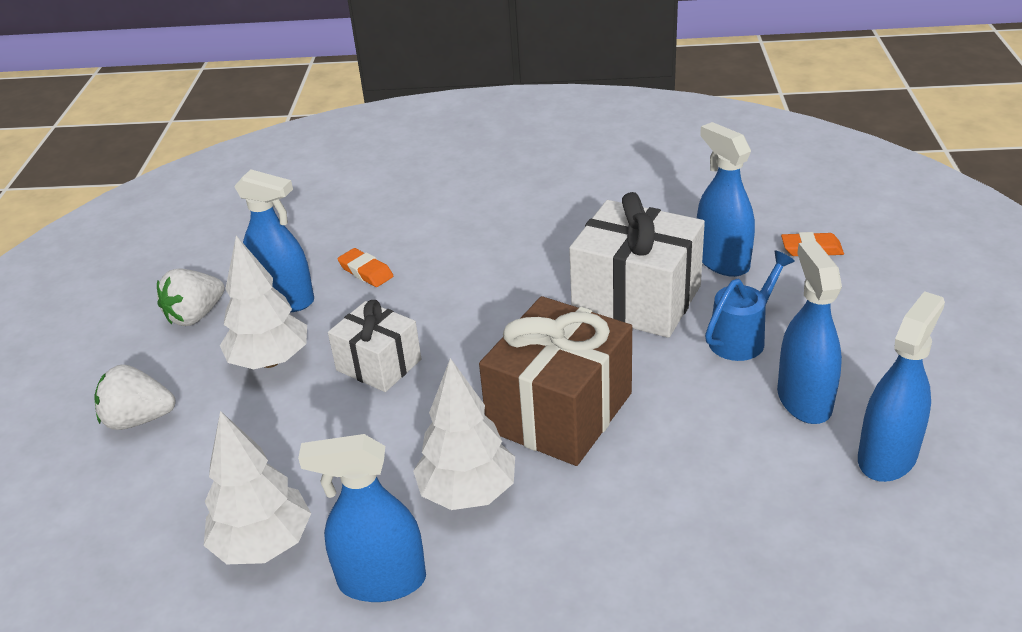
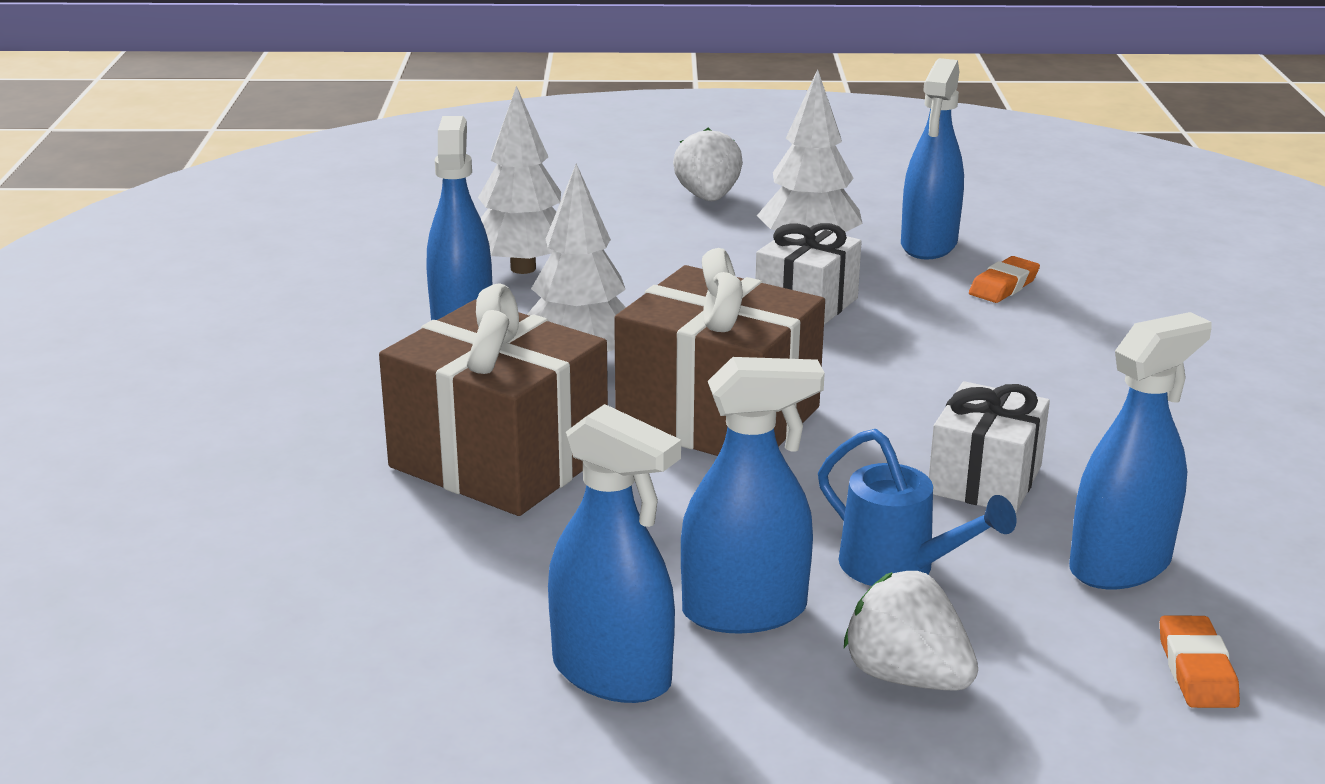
camera: 85 degrees right, 10 degrees down
white strawberry [157,269,225,326] -> white strawberry moved to [844,571,978,691]
white gift [569,192,705,338] -> white gift [929,381,1050,513], size x0.60
none -> brown gift [379,283,608,516]

